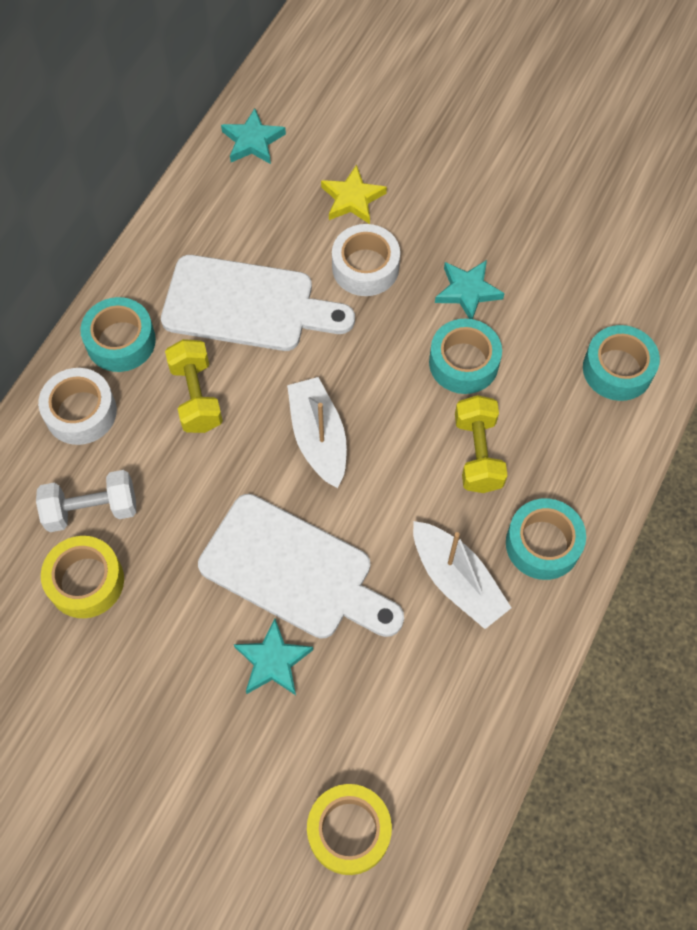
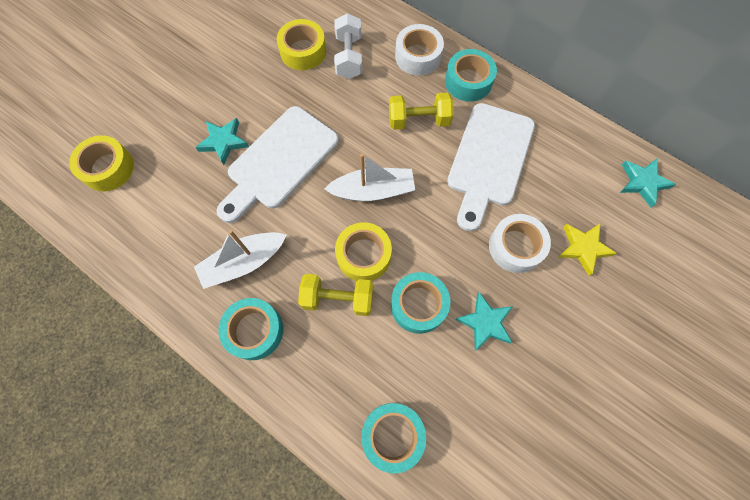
camera: 100 degrees right, 5 degrees up
none -> yellow tape [335,222,392,281]

